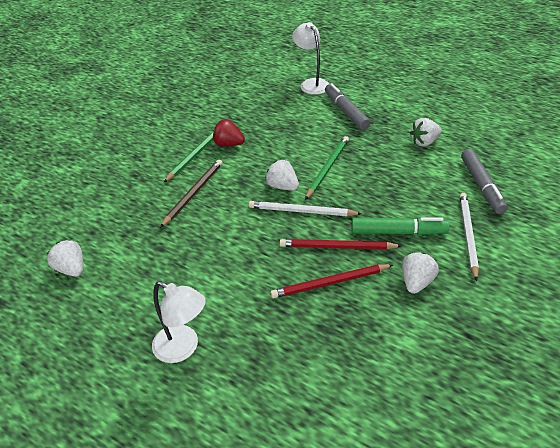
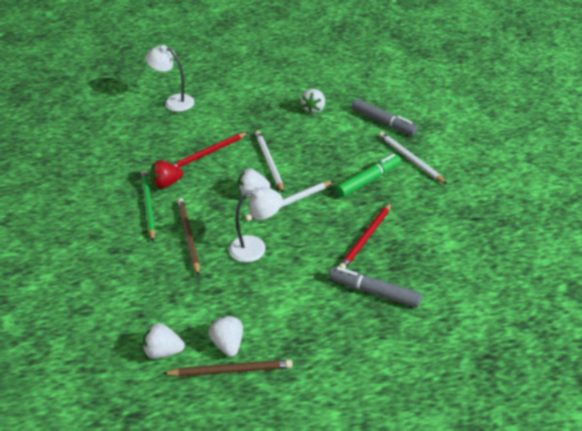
camera: 45 degrees left, 0 degrees up
white lamp [152,281,206,363] -> white lamp moved to [229,187,283,262]
red pencil [280,239,401,250] -> red pencil moved to [173,132,248,168]
green pencil [305,136,349,200] -> white pencil [255,131,284,193]
grey marker [325,83,370,130] -> grey marker moved to [329,267,422,308]
white strawberry [402,252,439,294] -> white strawberry moved to [208,316,243,357]
none -> brown pencil [162,360,293,377]

